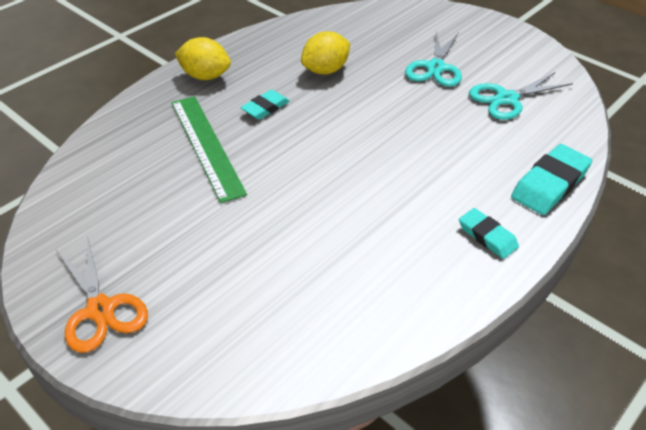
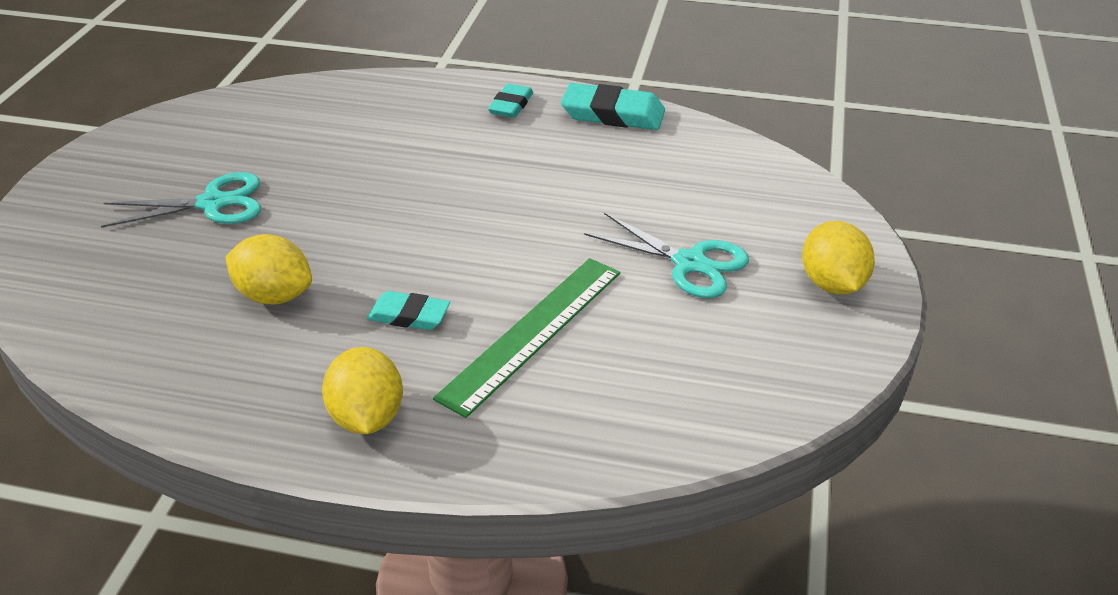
camera: 120 degrees left, 5 degrees down
orange scissors [56,239,148,353] -> yellow lemon [802,221,875,295]
turquoise scissors [469,72,573,120] -> turquoise scissors moved to [584,213,749,298]
turquoise eraser [511,144,592,215] -> turquoise eraser moved to [561,83,665,130]

